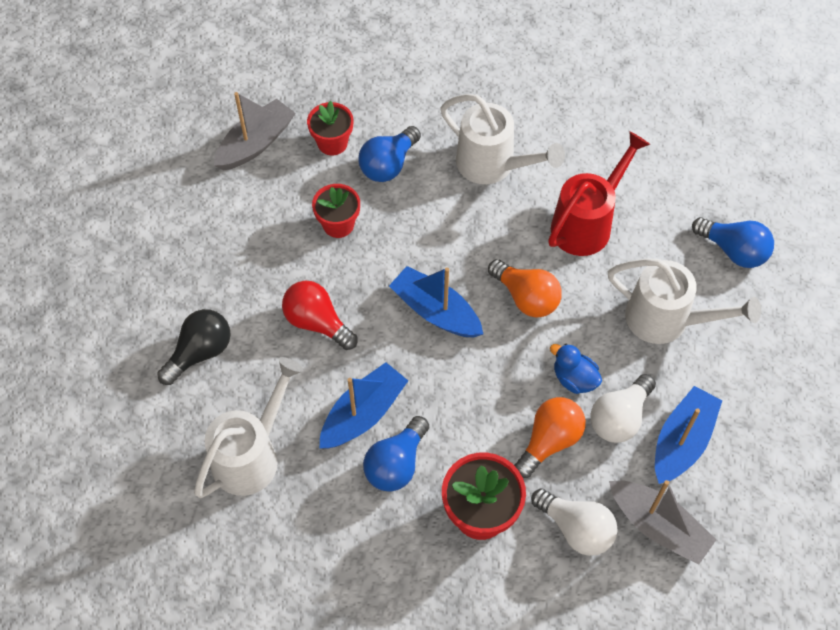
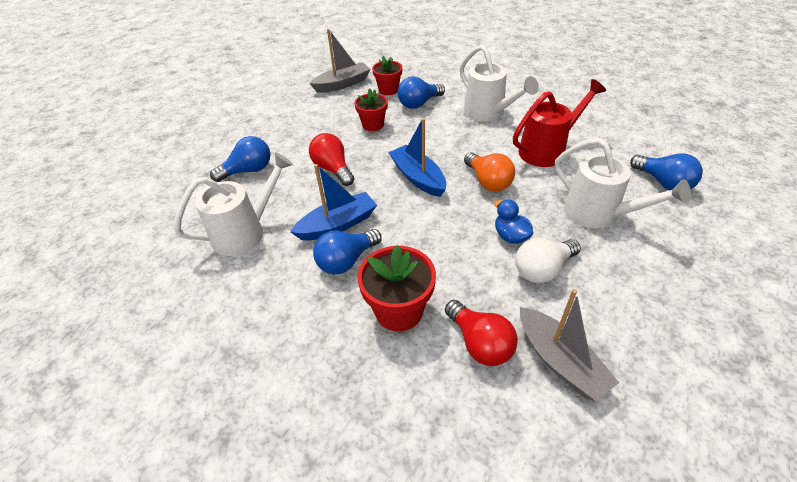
camera: 20 degrees right, 15 degrees down
black light bulb [157,309,231,385] -> blue light bulb [210,136,270,182]
orange light bulb [514,397,586,478] -> none
white light bulb [531,488,617,556] -> red light bulb [445,300,518,366]
blue boat [655,386,722,484] -> none

